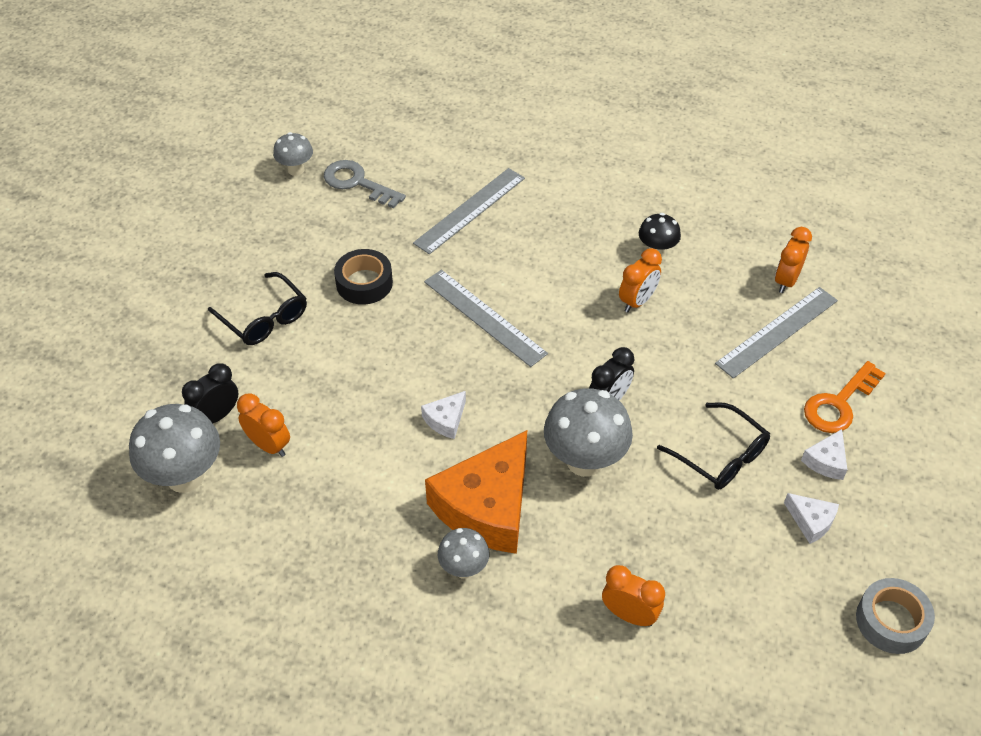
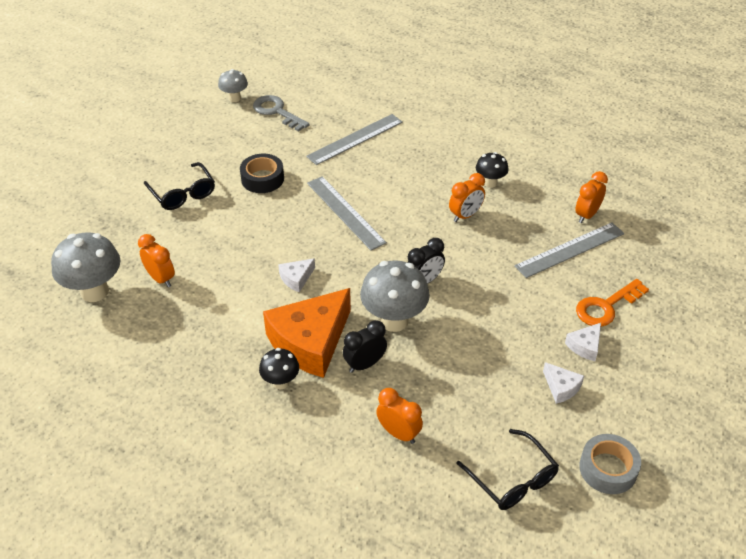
camera: 10 degrees right, 5 degrees down
black clock [182,363,238,424] -> black clock moved to [343,320,387,373]
grey mushroom [438,528,489,578] -> black mushroom [259,348,299,389]
black glasses [657,402,770,490] -> black glasses moved to [457,429,559,510]

